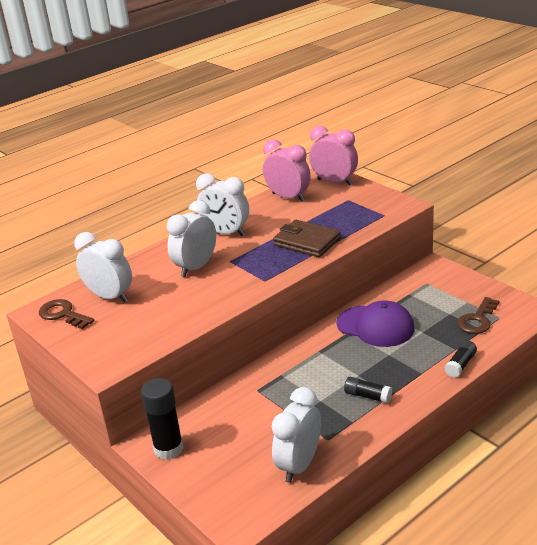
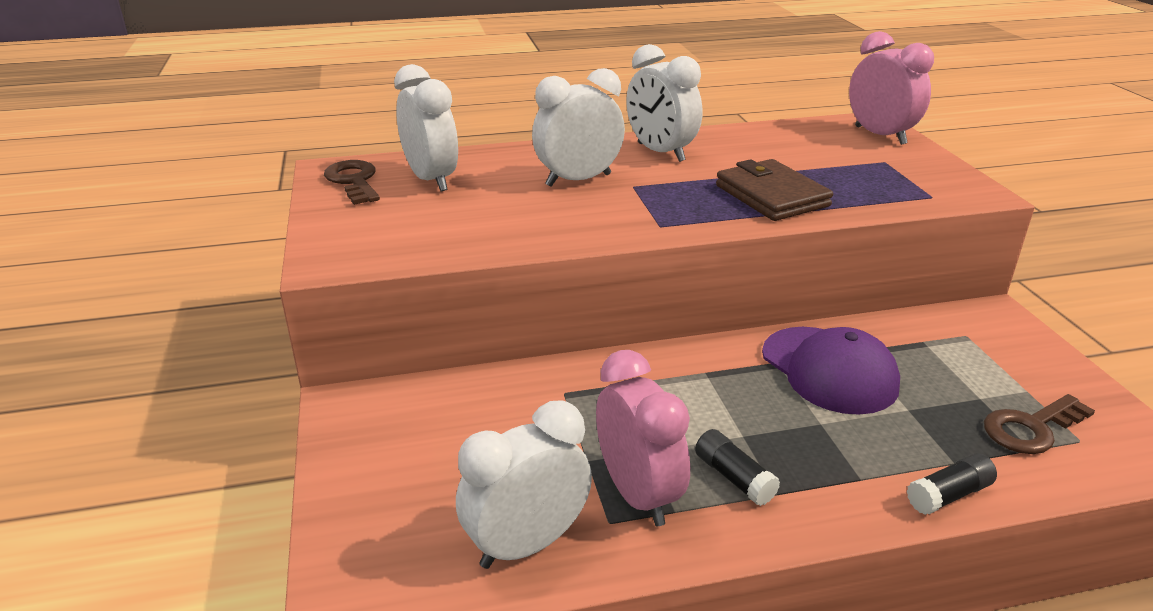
camera: 25 degrees right, 0 degrees up
black glue stick [141,378,184,460] -> none
pink clock [263,139,311,202] -> pink clock moved to [596,350,690,526]

